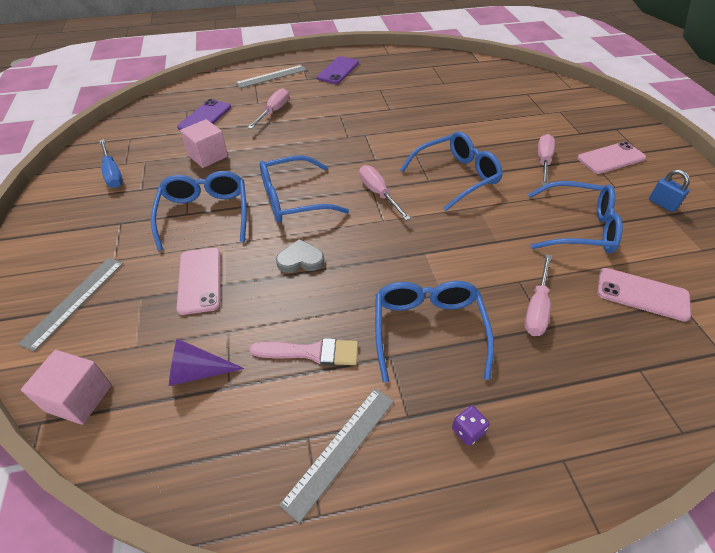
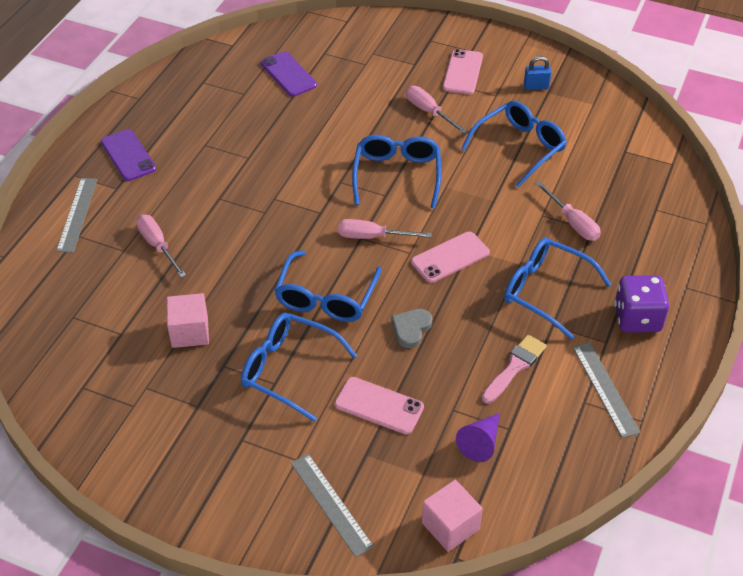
camera: 55 degrees left, 0 degrees up
blue screwdriver [99,139,123,188] -> none
purple phone [177,99,231,130] -> purple phone moved to [261,51,317,97]
purple dice [452,405,489,446] -> purple dice [614,275,669,333], size x2.23
pink phone [597,268,691,321] -> pink phone moved to [411,231,490,283]

